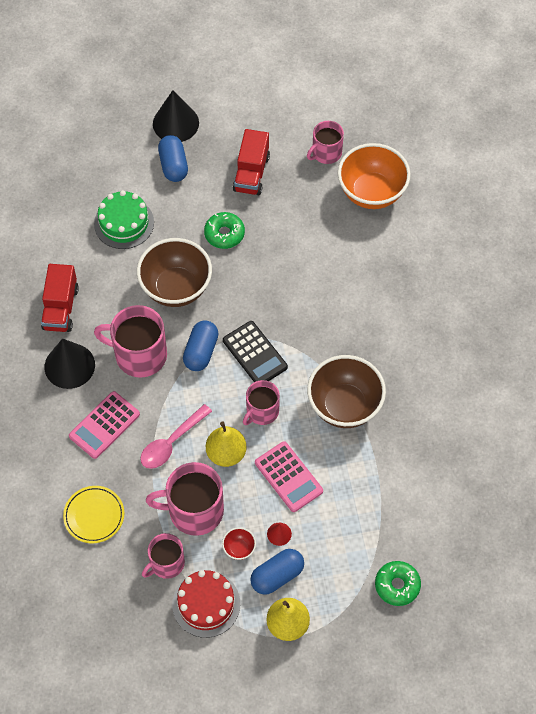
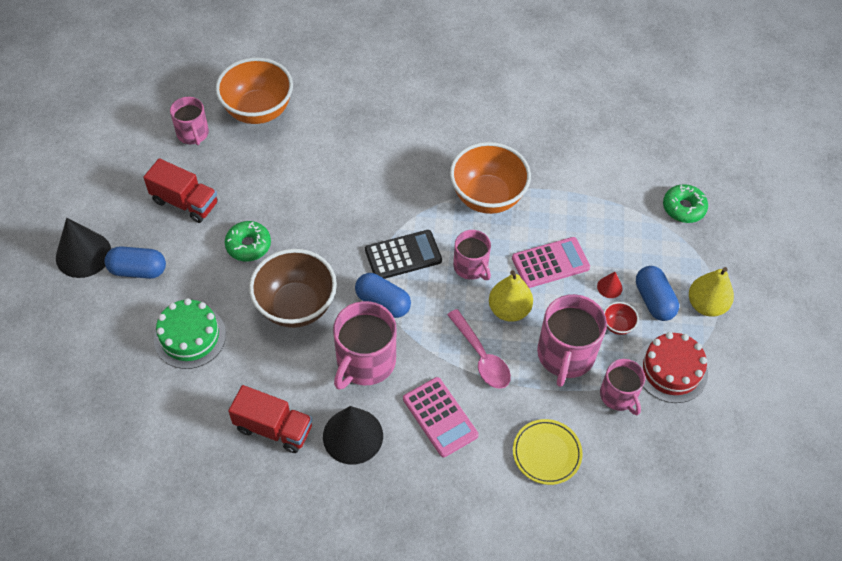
camera: 75 degrees left, 5 degrees down
brown bowl [307,355,386,428] -> orange bowl [450,142,531,214]

